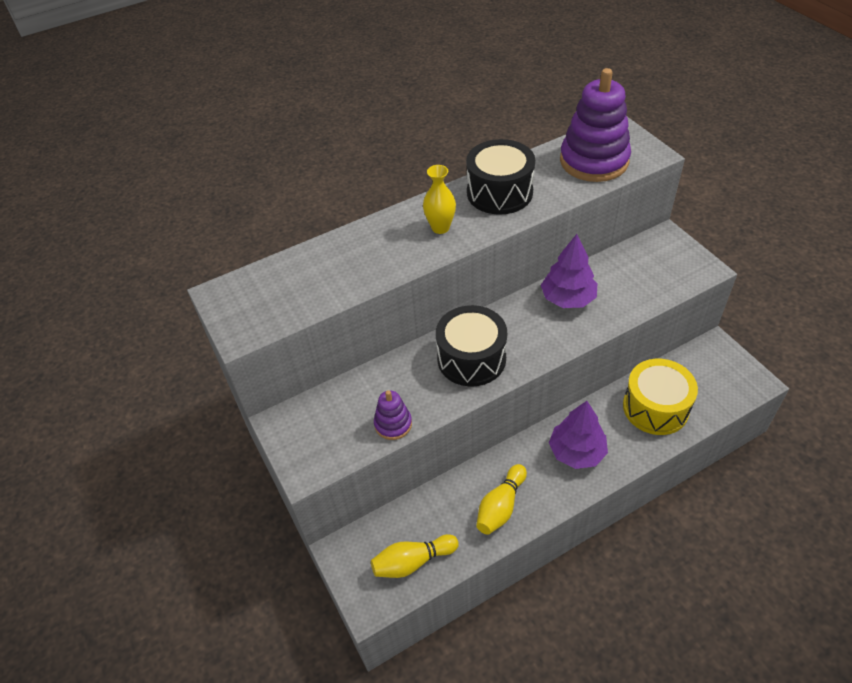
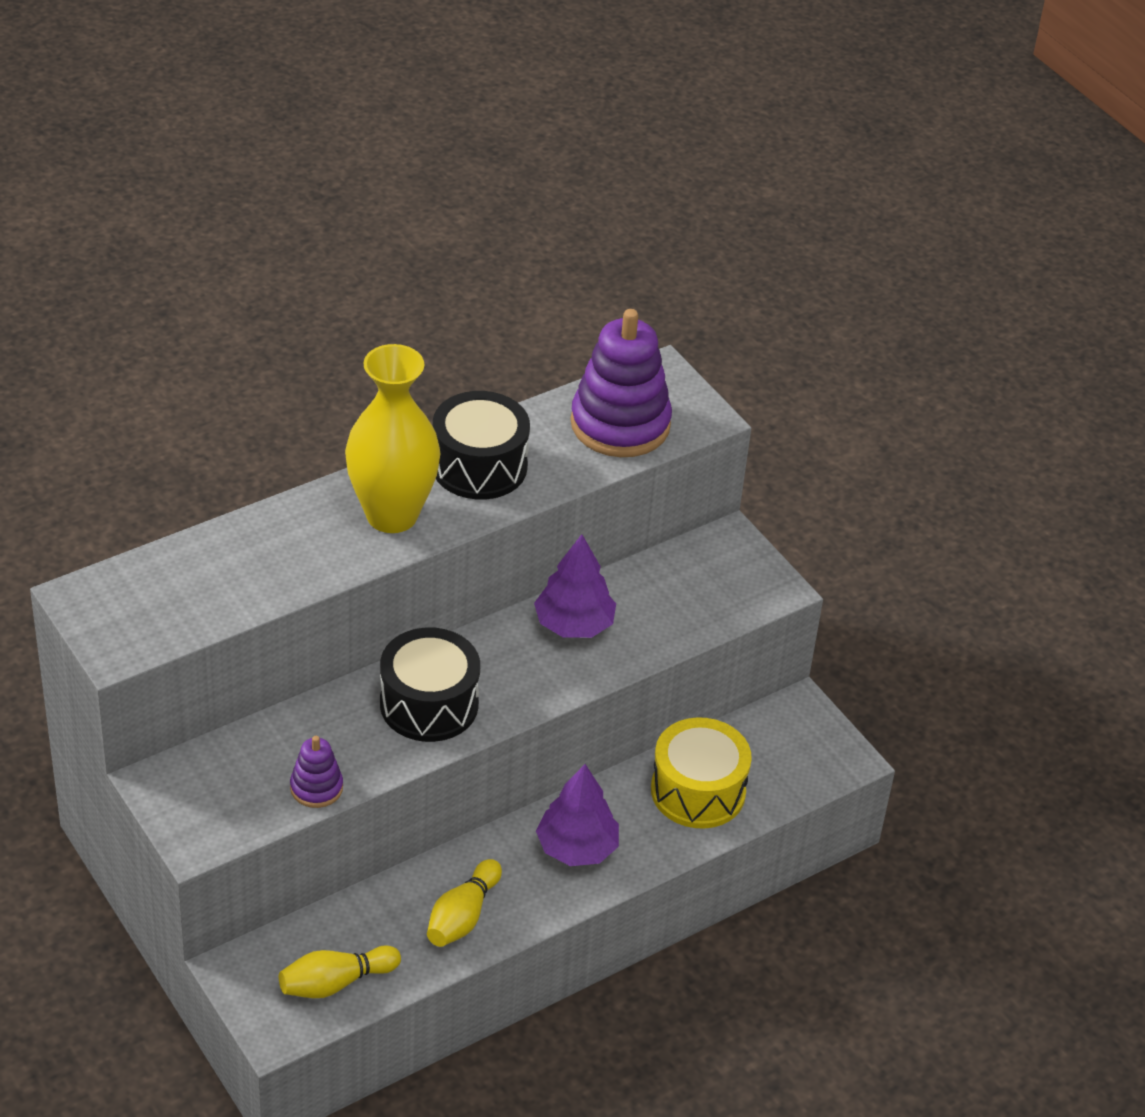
camera: 10 degrees left, 5 degrees down
yellow vase [423,165,456,234] -> yellow vase [345,344,440,533], size x2.01

